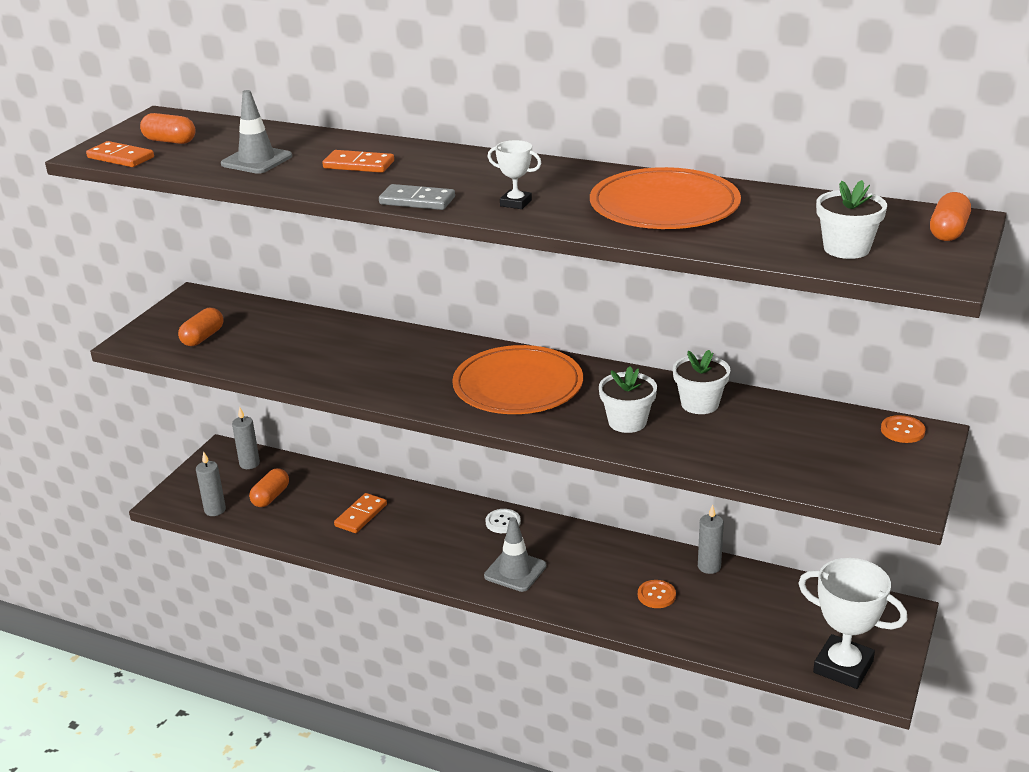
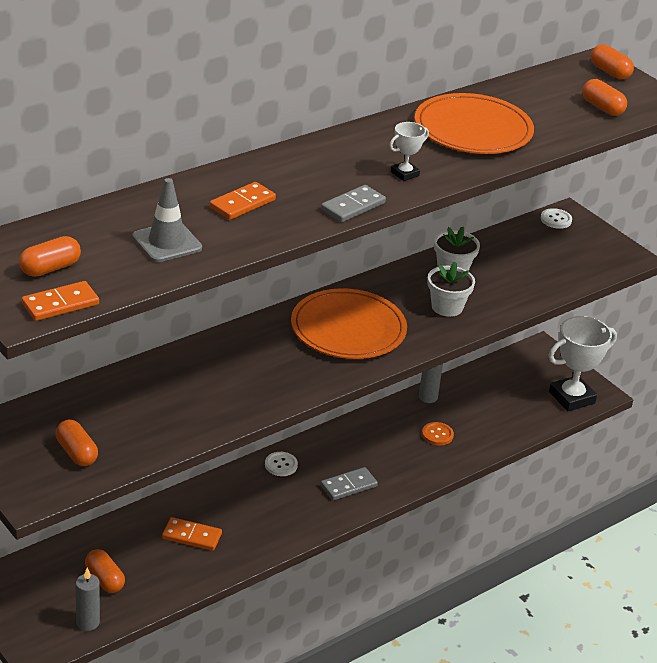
camera: 65 degrees left, 5 degrees up
grey candle [232,407,260,469] -> none
orange domino [334,493,387,533] -> orange domino turned 45 degrees counterclockwise [162,517,222,551]
grey traffic cone [484,517,547,592] -> grey domino [321,467,378,501]
white flower pot [816,180,887,259] -> orange capsule [583,79,627,116]
orange button [881,415,926,443] -> white button [541,208,572,229]

